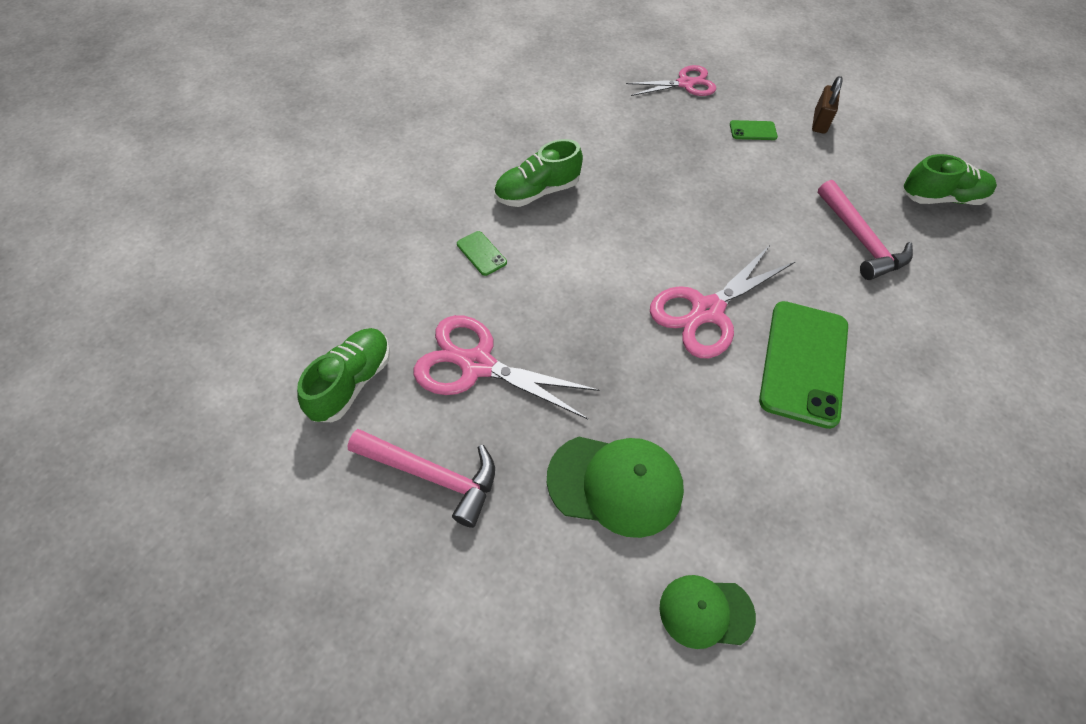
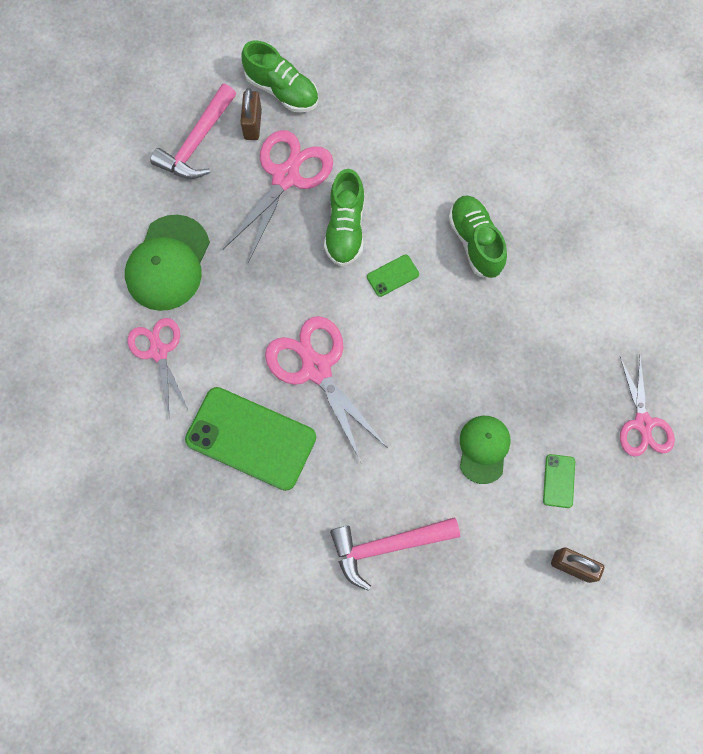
camera: 100 degrees right, 15 degrees up
green phone [457,231,507,276] -> green phone moved to [367,255,419,297]
green cap [659,575,756,649] -> green cap moved to [460,416,510,484]
green shoe [903,154,997,205] -> green shoe moved to [324,169,364,266]
none -> pink scissors [127,318,188,415]
none -> brown padlock [240,88,262,140]

